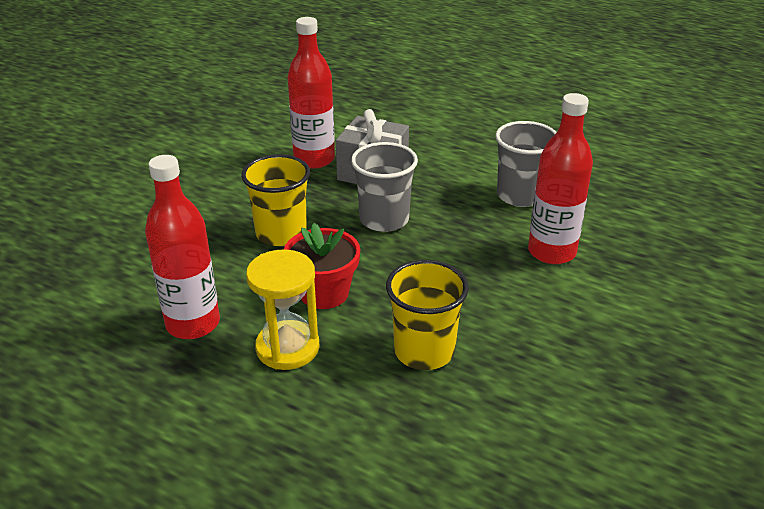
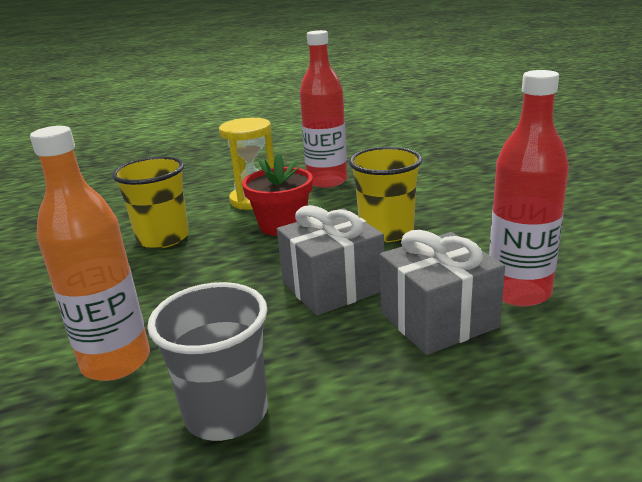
camera: 135 degrees right, 10 degrees down
grey cup [351,142,418,232] -> grey gift [277,205,384,316]
red bottle [528,93,593,264] -> orange bottle [30,126,150,381]

